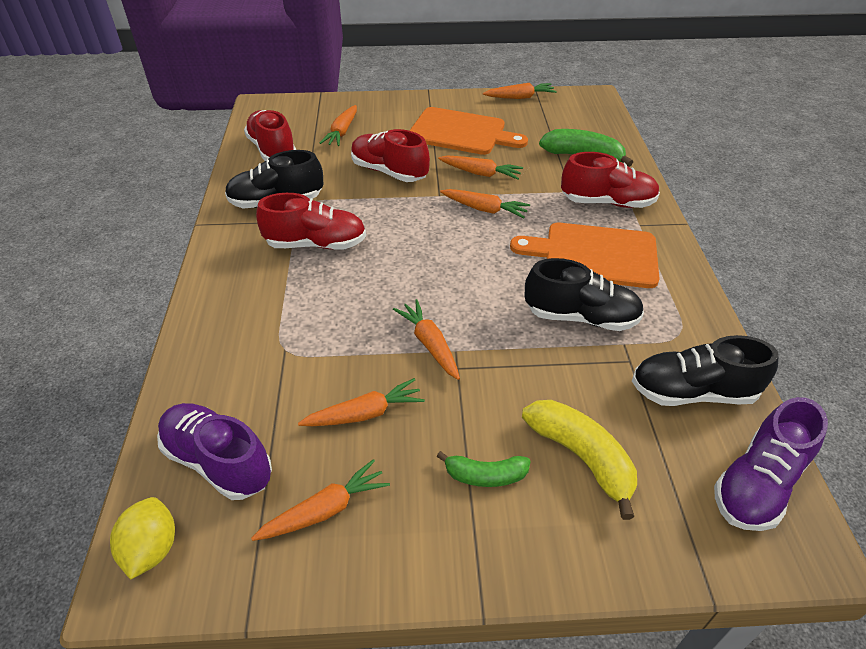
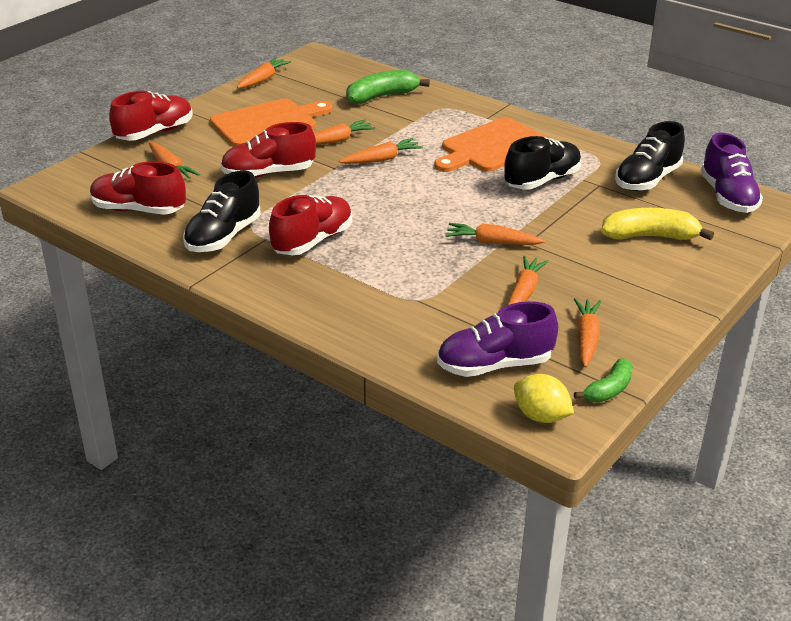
camera: 50 degrees left, 10 degrees down
green banana [437,451,531,487] -> green banana moved to [574,358,633,402]
red shoe [561,152,660,208] -> red shoe moved to [109,91,193,141]

